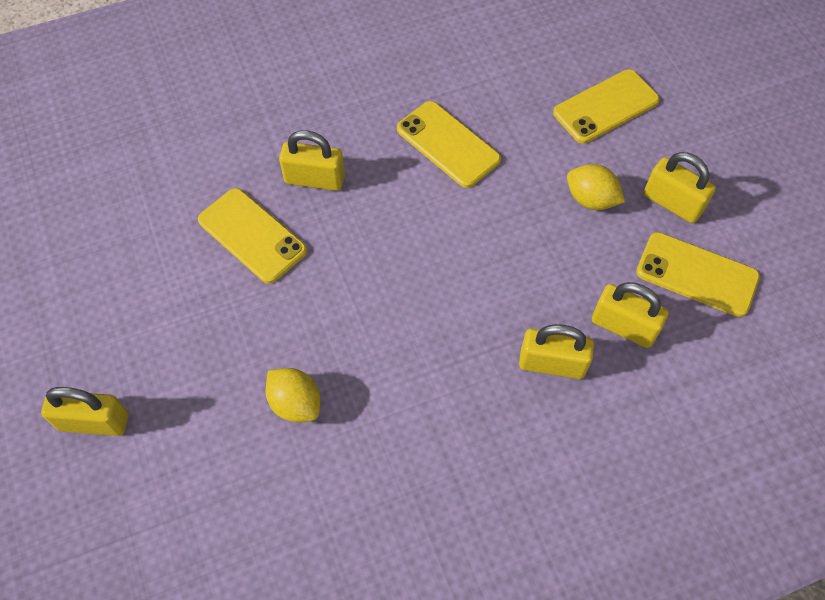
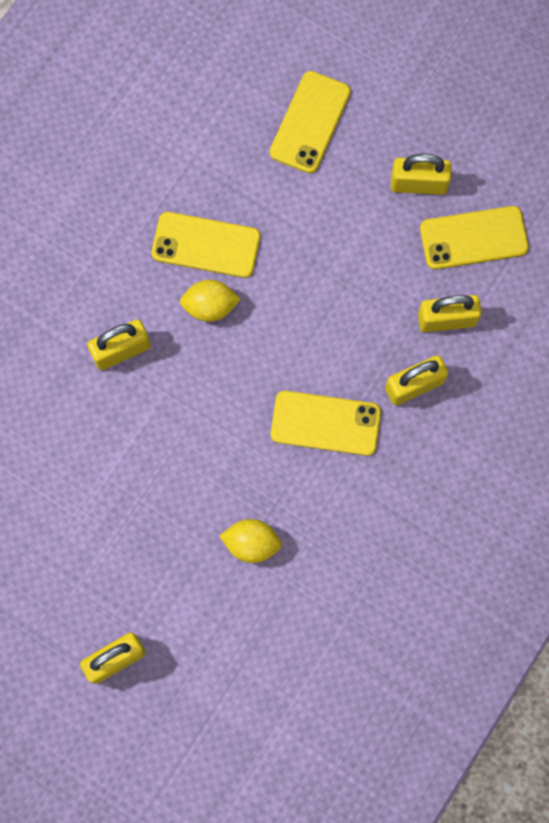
camera: 35 degrees left, 15 degrees up
yellow phone [198,188,307,284] -> yellow phone moved to [271,391,381,456]
yellow lemon [567,164,625,210] -> yellow lemon moved to [180,280,241,322]

